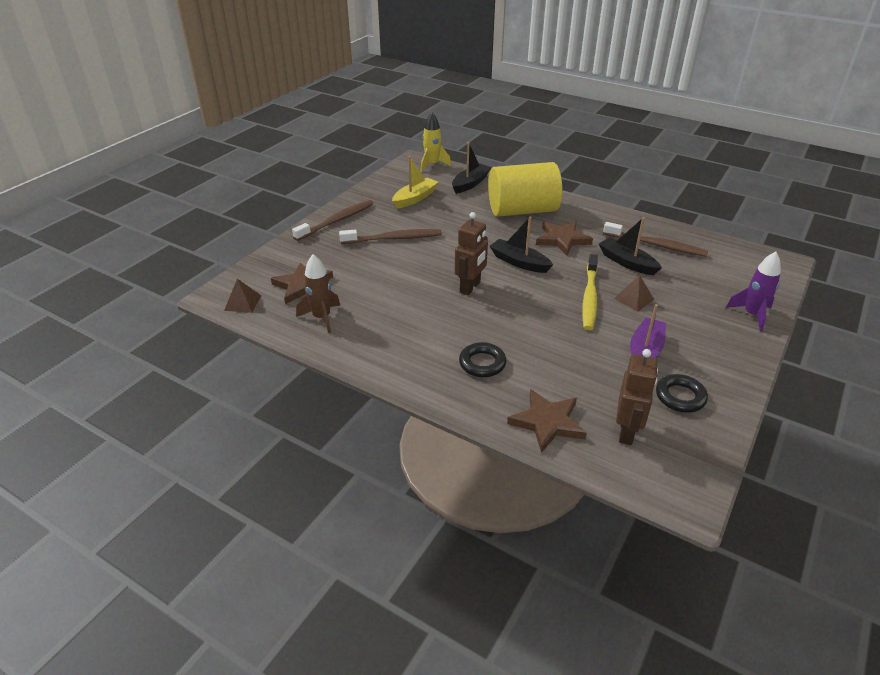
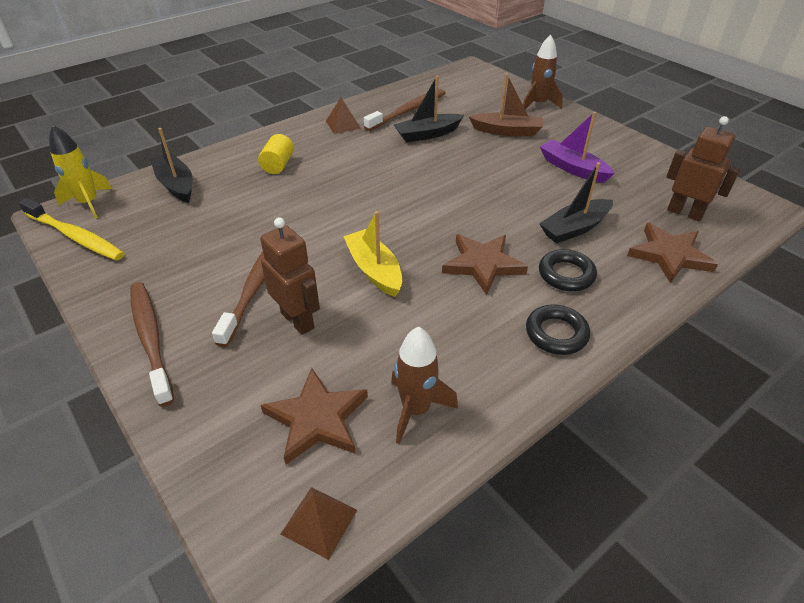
camera: 70 degrees left, 5 degrees up
yellow boat [392,156,438,208] -> yellow boat moved to [343,211,402,297]
brown robot [455,212,488,295] -> brown robot moved to [260,217,320,335]
yellow cylinder [488,162,562,217] -> yellow cylinder [258,134,294,174], size x0.42
black boat [490,217,553,273] -> black boat moved to [539,162,613,243]
brown star [536,221,593,255] -> brown star moved to [442,234,528,295]
yellow toothbrush [582,254,598,330] -> yellow toothbrush moved to [19,198,125,261]
brown pyramid [614,275,654,311] -> brown pyramid moved to [326,98,361,134]
black ring [656,374,708,413] -> black ring moved to [526,305,590,355]
purple rocket [726,252,781,332] -> brown rocket [523,34,563,109]
none -> brown boat [468,74,543,136]

